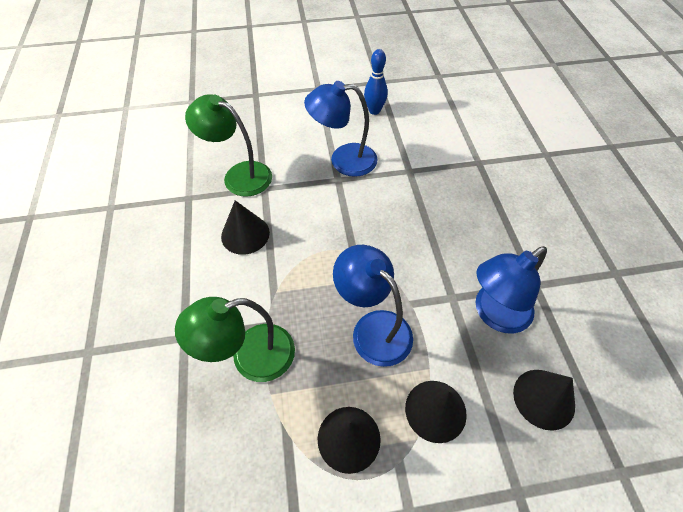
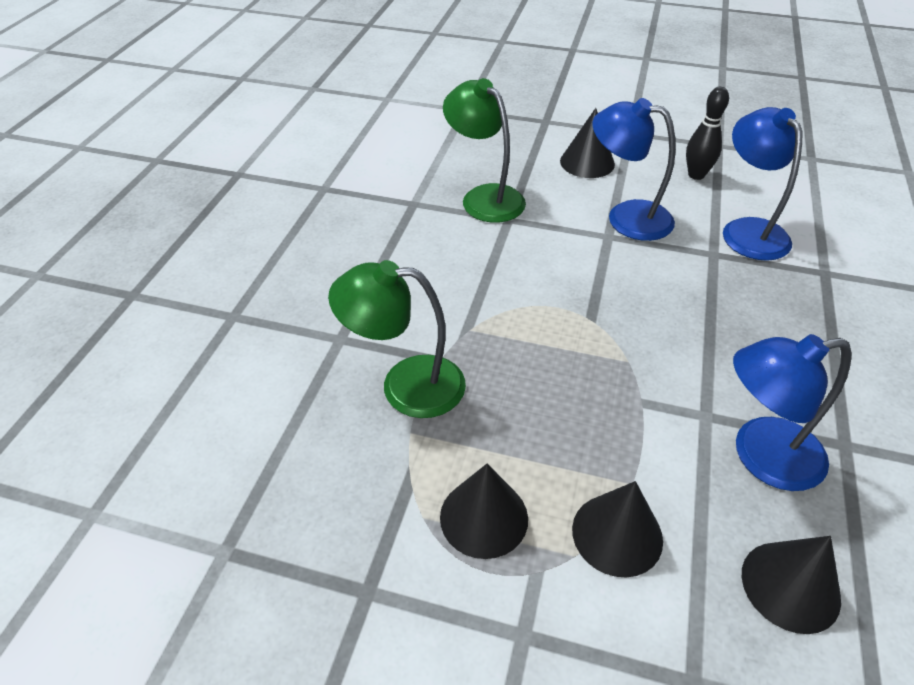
camera: 25 degrees right, 10 degrees down
black cone [221,200,270,255] -> black cone moved to [560,108,615,178]
blue lamp [333,245,413,367] -> blue lamp moved to [723,107,802,261]
blue bowling pin [364,49,388,115] -> black bowling pin [686,87,729,180]

